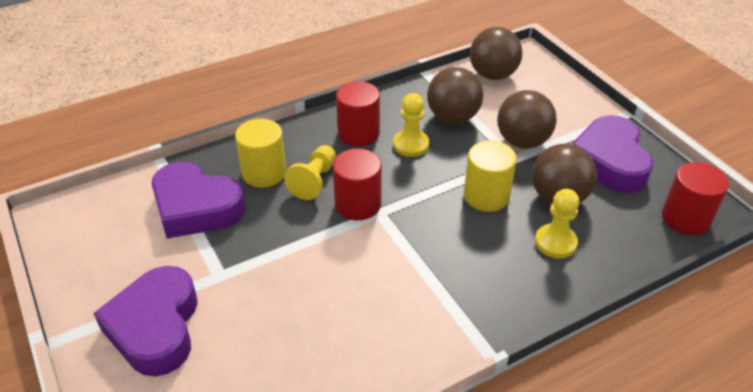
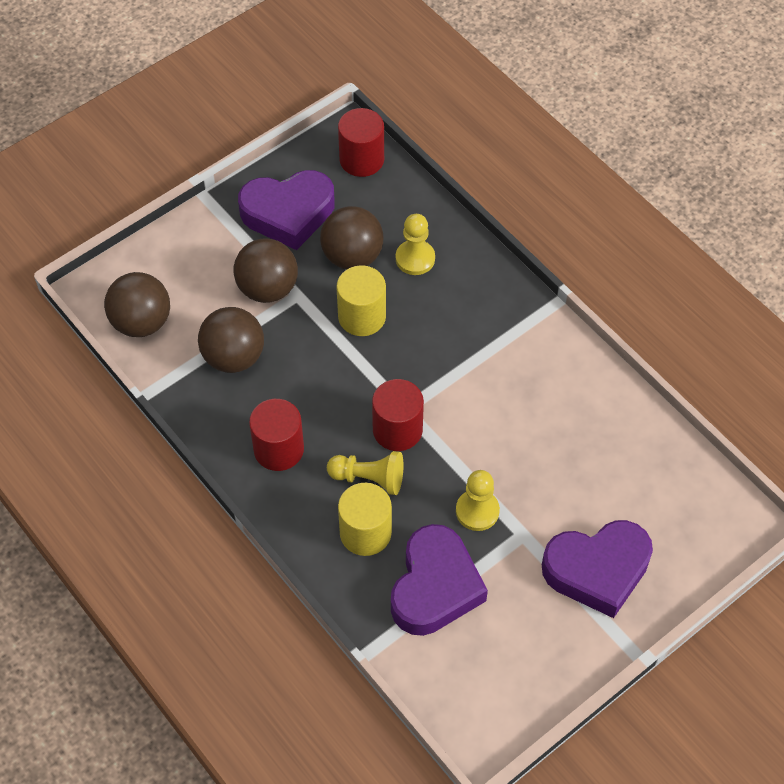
camera: 100 degrees left, 15 degrees up
yellow pawn [393,93,429,157] -> yellow pawn moved to [456,470,500,531]

